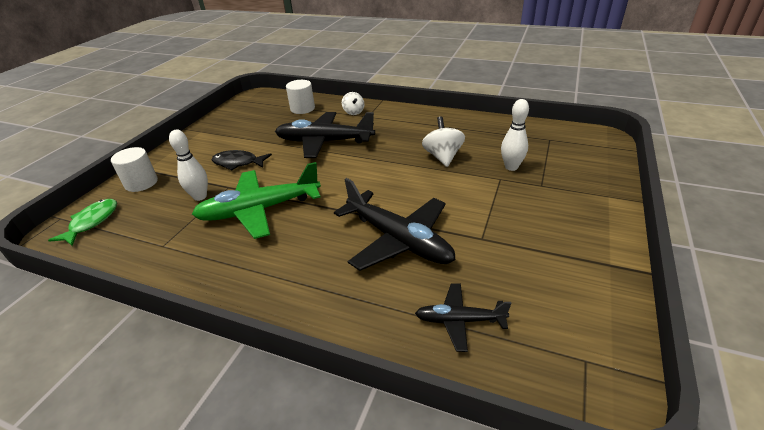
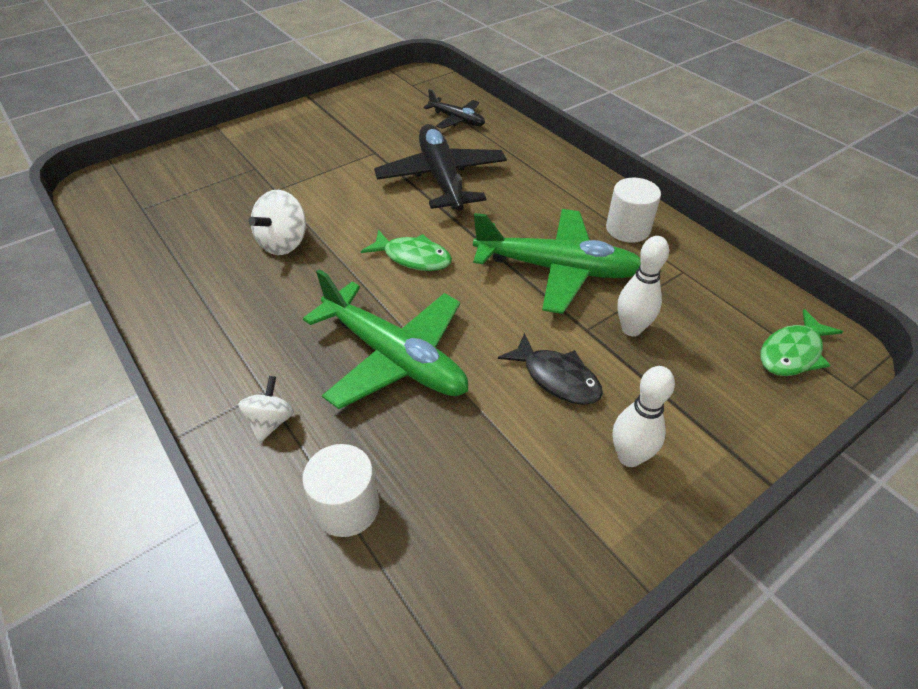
camera: 150 degrees left, 10 degrees up
white cylinder [111,147,158,192] -> white cylinder moved to [606,178,661,243]
black plane [275,112,375,158] -> green plane [303,269,468,409]
white bowling pin [501,99,529,171] -> white bowling pin moved to [613,366,675,467]
none -> green fish [361,230,452,271]

